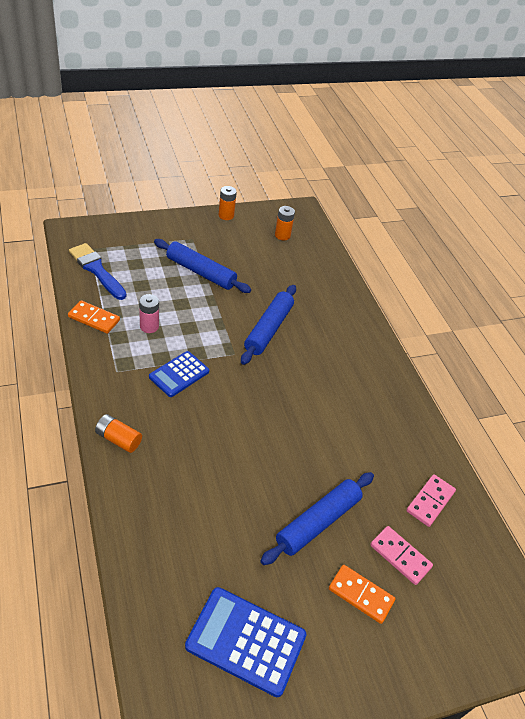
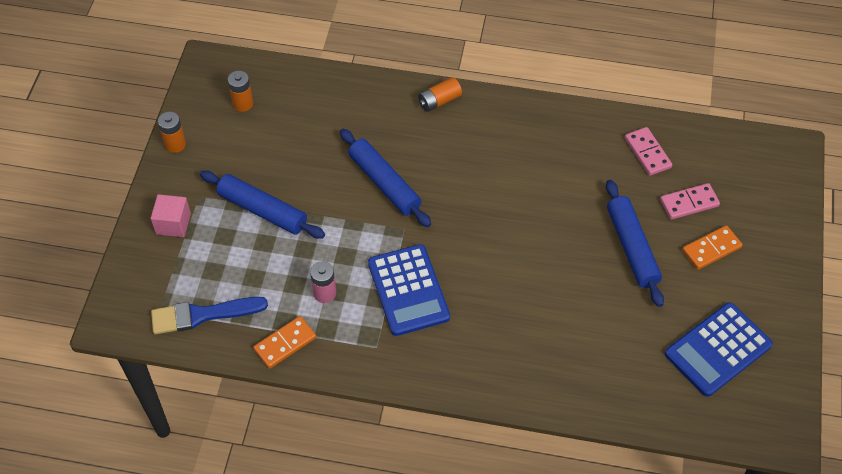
camera: 55 degrees left, 10 degrees up
orange battery [95,414,142,453] -> orange battery moved to [418,77,462,112]
blue calculator [149,351,209,397] -> blue calculator [368,244,450,336], size x1.52
blue rolling pin [154,239,251,293] -> blue rolling pin turned 60 degrees clockwise [200,170,325,239]
none -> pink cube [151,194,191,237]

